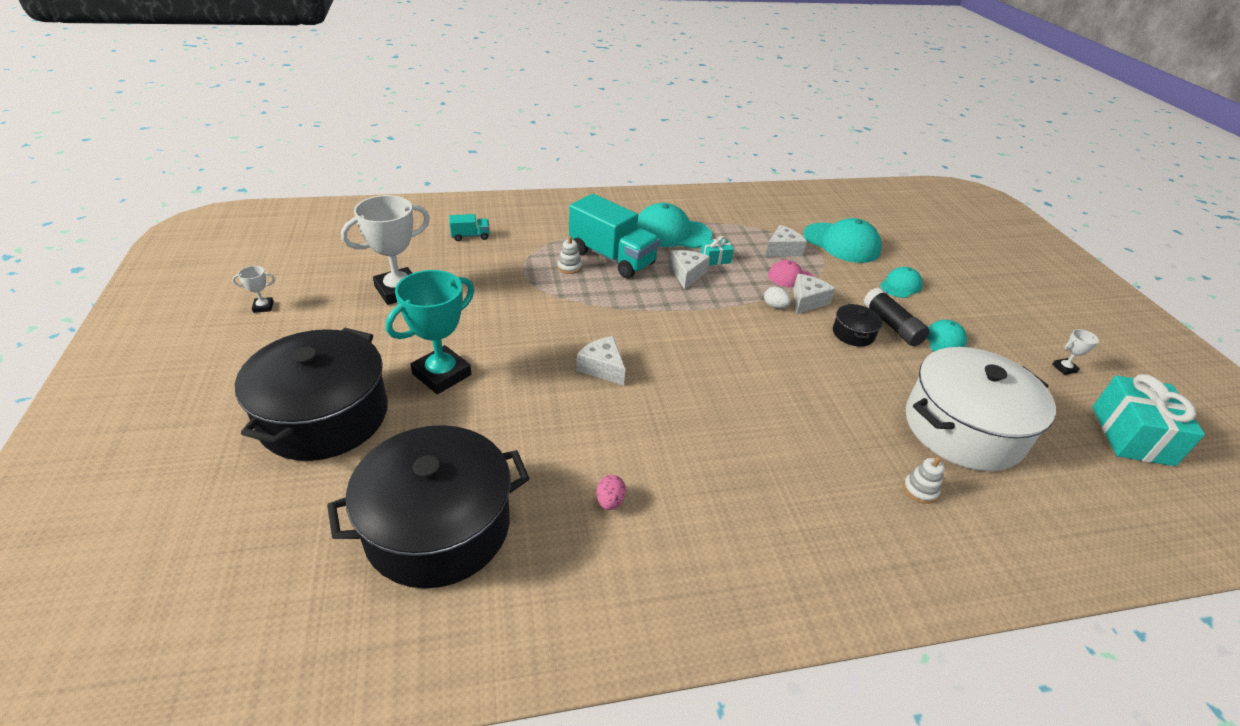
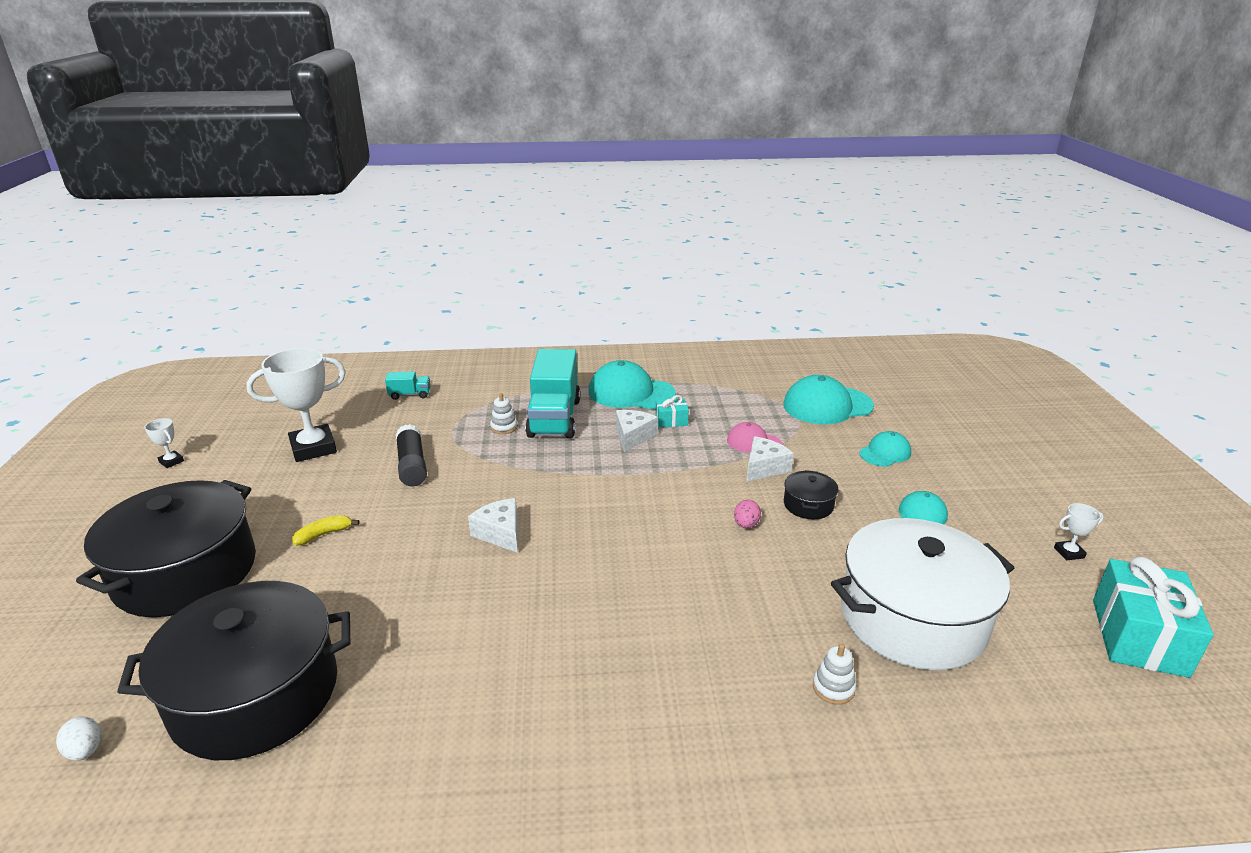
camera: 10 degrees right, 10 degrees down
white trophy [232,266,275,313] -> white trophy turned 45 degrees clockwise [144,418,184,468]
turquoise trophy [386,270,474,394] -> yellow banana [292,515,359,545]
turquoise truck [569,194,660,278] -> turquoise truck turned 45 degrees clockwise [525,349,580,438]
pink egg [596,475,626,510] -> pink egg moved to [734,500,761,528]
white egg [764,287,791,308] -> white egg moved to [56,717,101,761]
white cheese [765,225,807,257] -> none
turquoise cap [803,218,882,263] -> turquoise cap turned 120 degrees clockwise [783,375,874,425]
black glue stick [864,288,930,346] -> black glue stick moved to [396,424,427,486]

